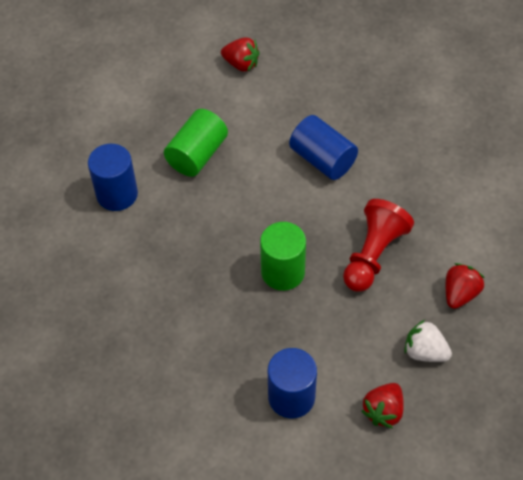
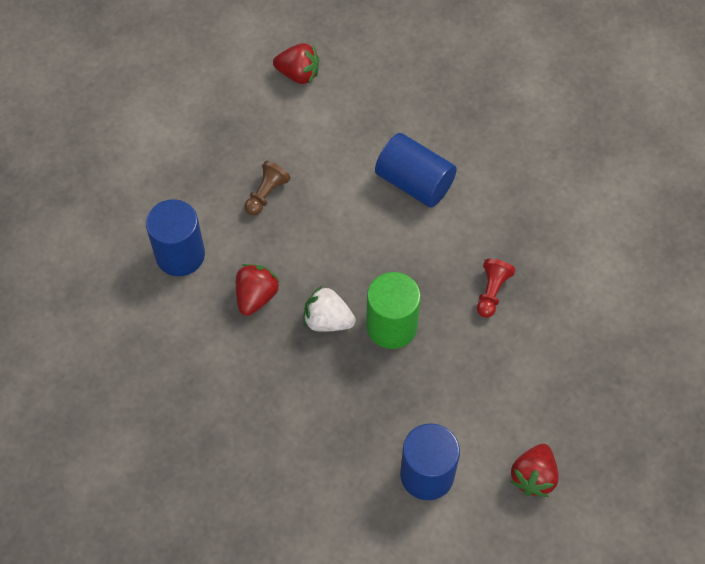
camera: 10 degrees left, 5 degrees up
green cylinder [164,109,228,177] -> brown pawn [244,161,291,215]
red pawn [343,199,414,292] -> red pawn [477,259,515,318], size x0.54
white strawberry [404,320,452,362] -> white strawberry moved to [304,286,356,332]
red strawberry [446,263,484,309] -> red strawberry moved to [236,264,280,316]

